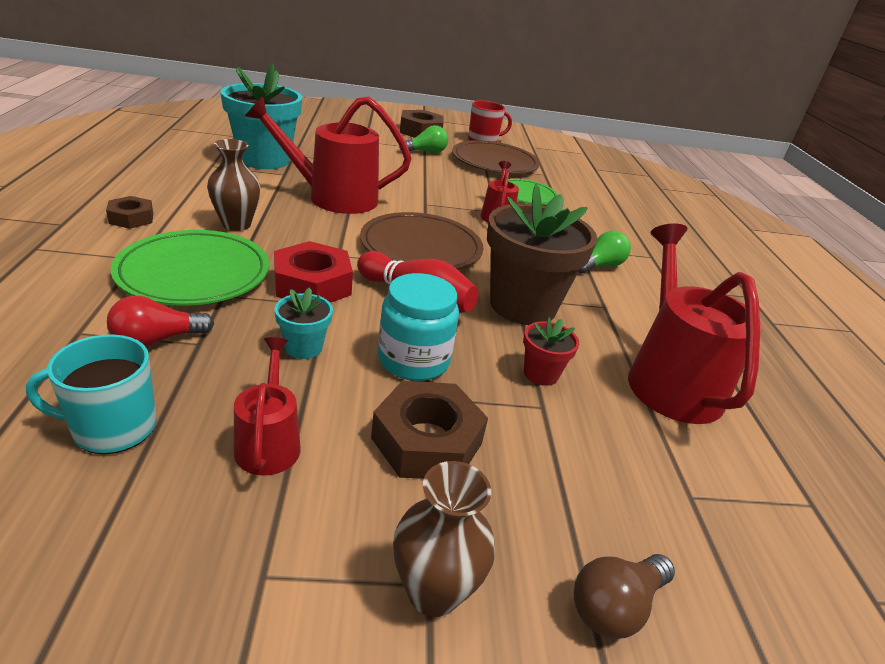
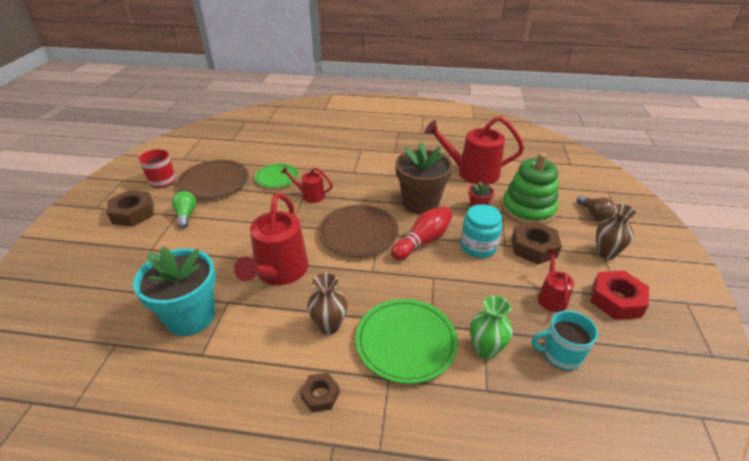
camera: 75 degrees left, 5 degrees up
turquoise mug [26,334,157,454] -> turquoise mug turned 90 degrees clockwise [532,311,598,371]
red light bulb [107,296,214,347] -> green vase [470,296,512,359]
red watering can [234,337,301,476] -> red watering can turned 90 degrees clockwise [538,249,574,312]
red nut [274,241,353,303] -> red nut moved to [591,270,649,320]
turquoise flower pot [275,288,333,359] -> none
green light bulb [578,231,631,273] -> none
none -> green stacking toy [502,153,558,225]

